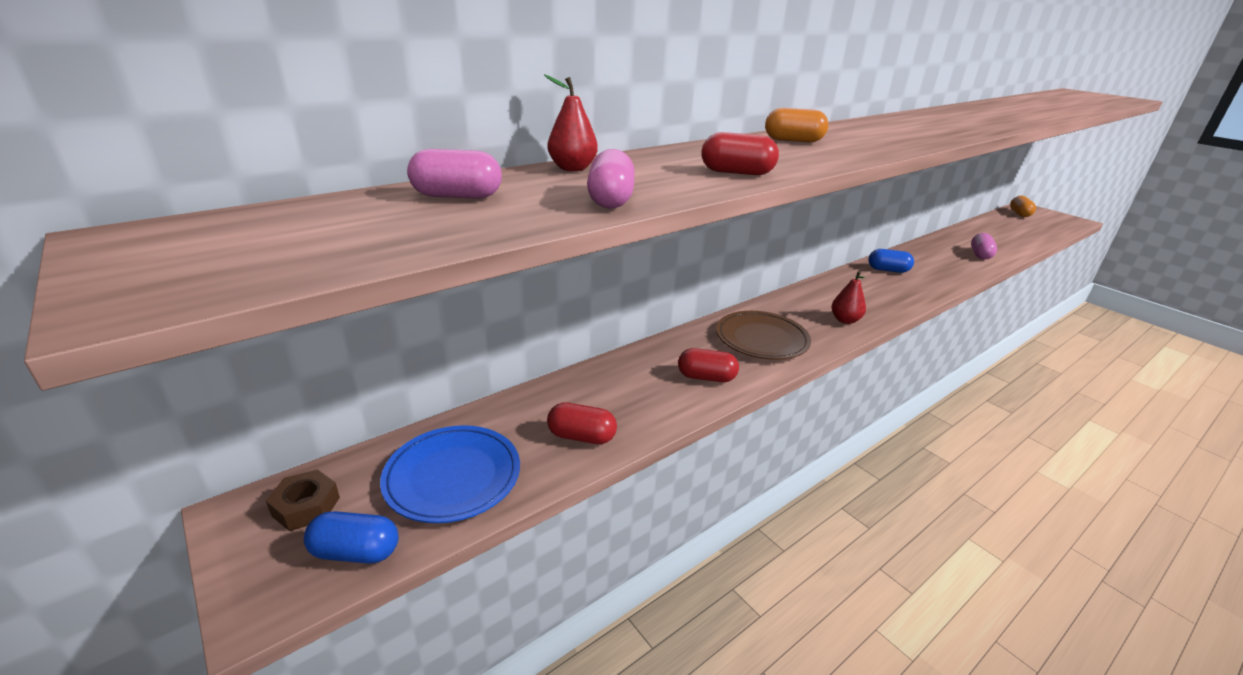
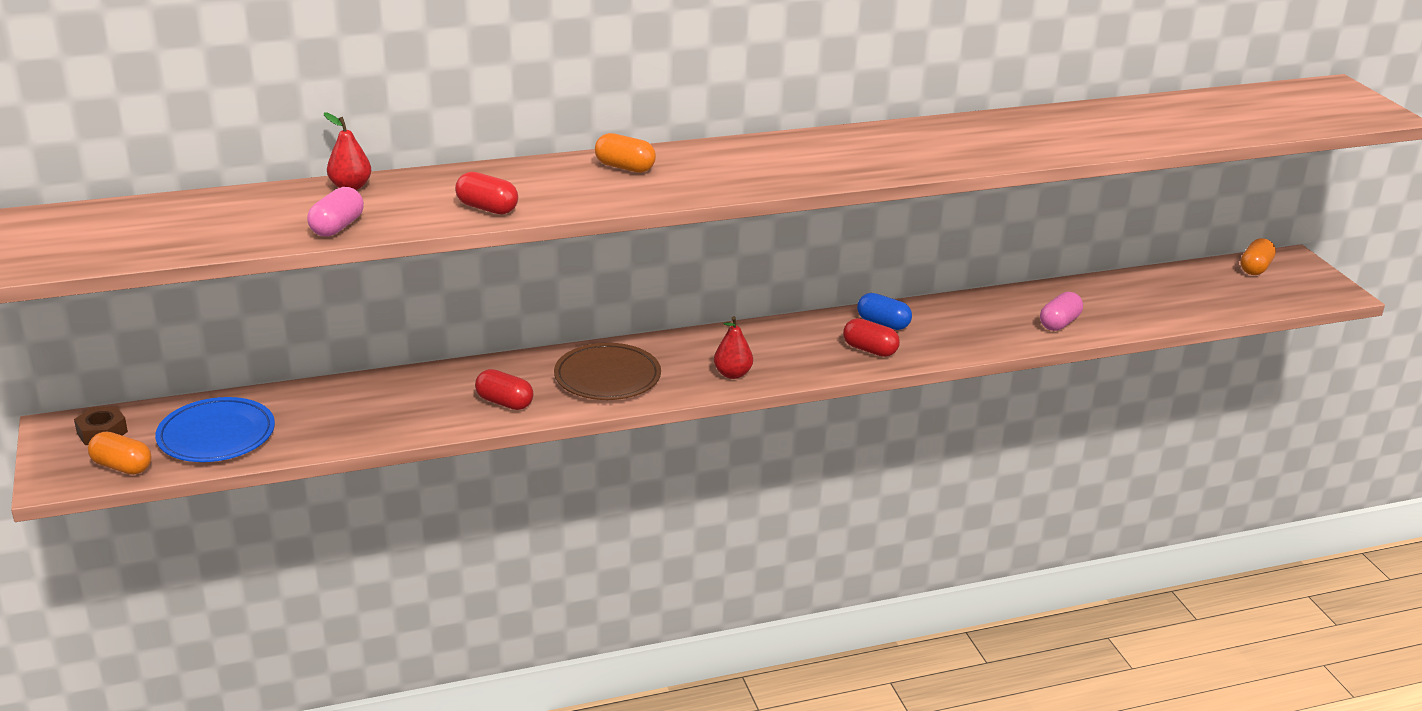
camera: 20 degrees right, 0 degrees up
blue capsule [304,511,398,564] -> orange capsule [88,432,152,475]
pink capsule [407,149,502,199] -> none
red capsule [547,403,617,444] -> red capsule moved to [843,318,900,357]

